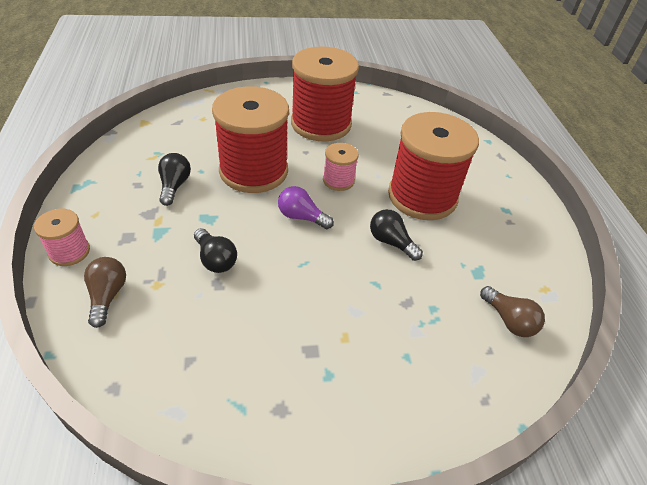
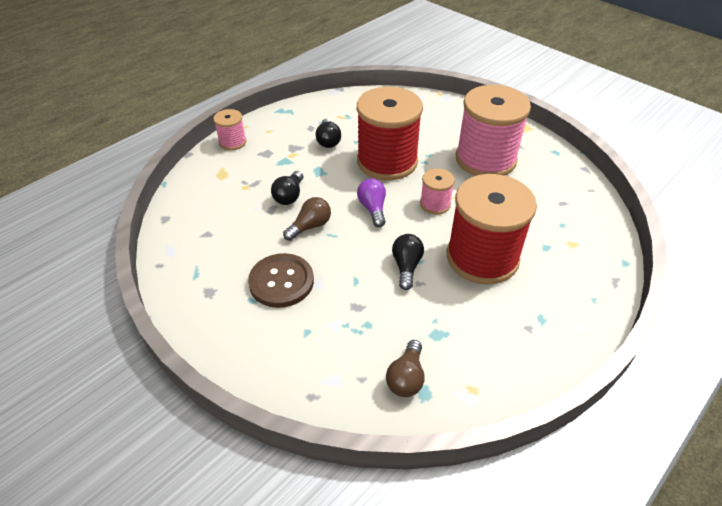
camera: 55 degrees right, 0 degrees up
brown light bulb [84,257,126,328] -> brown light bulb moved to [283,197,331,241]
black light bulb [158,153,191,206] -> black light bulb turned 120 degrees clockwise [315,119,341,148]
red spool [291,46,359,141] -> pink spool [456,85,531,176]
none -> brown button [248,253,314,308]

